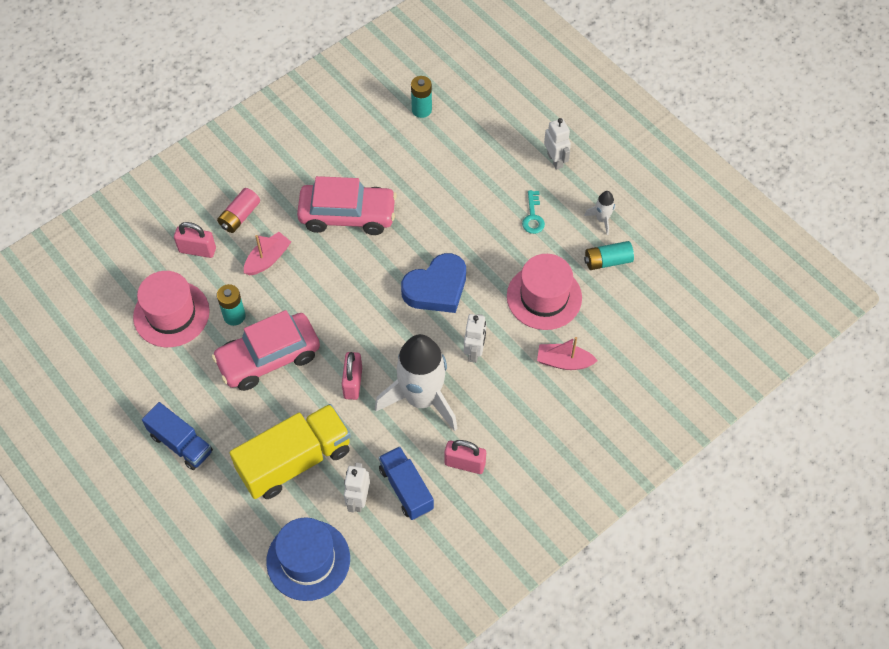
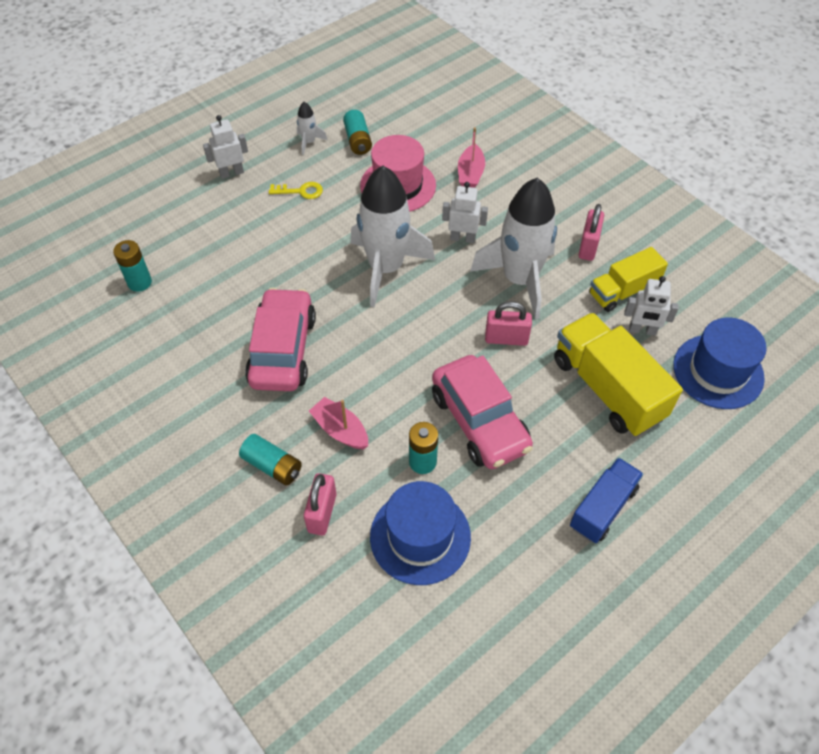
camera: 90 degrees left, 5 degrees down
pink hat [133,271,210,347] -> blue hat [370,481,471,585]
pink battery [217,188,260,233] -> turquoise battery [239,434,302,485]
blue truck [379,446,434,520] -> yellow truck [589,247,668,312]
blue heart [401,253,466,313] -> white rocket [350,165,435,307]
turquoise key [522,190,545,234] -> yellow key [269,182,323,199]

